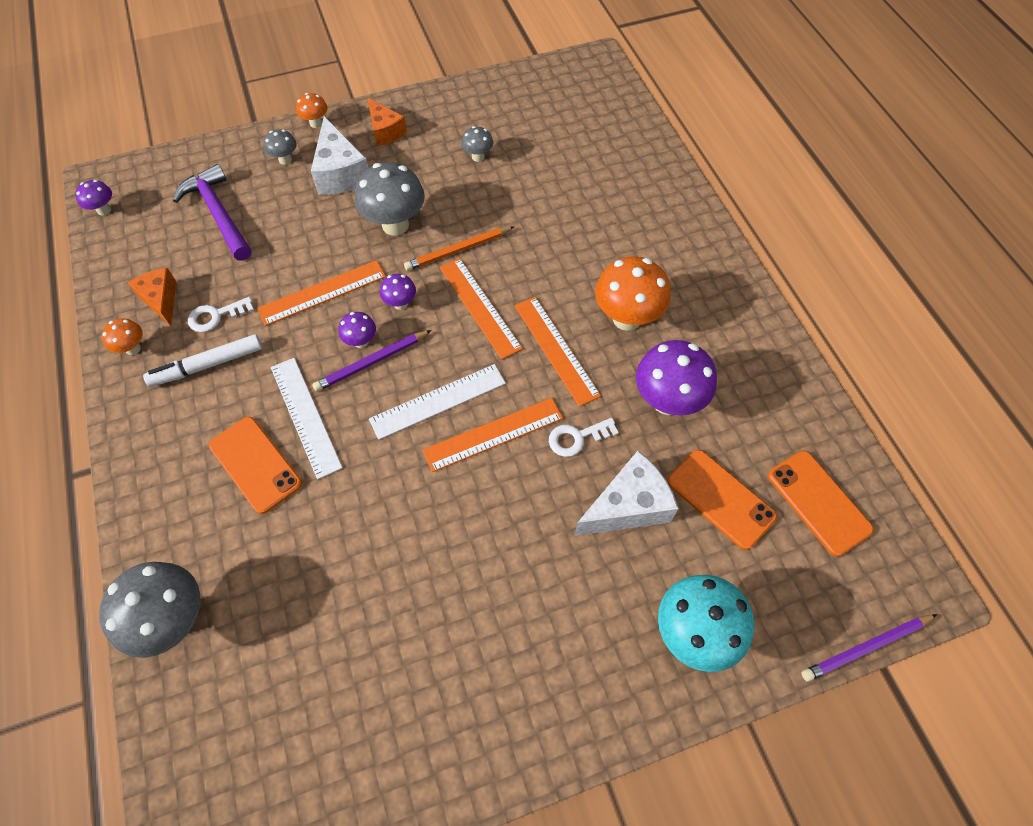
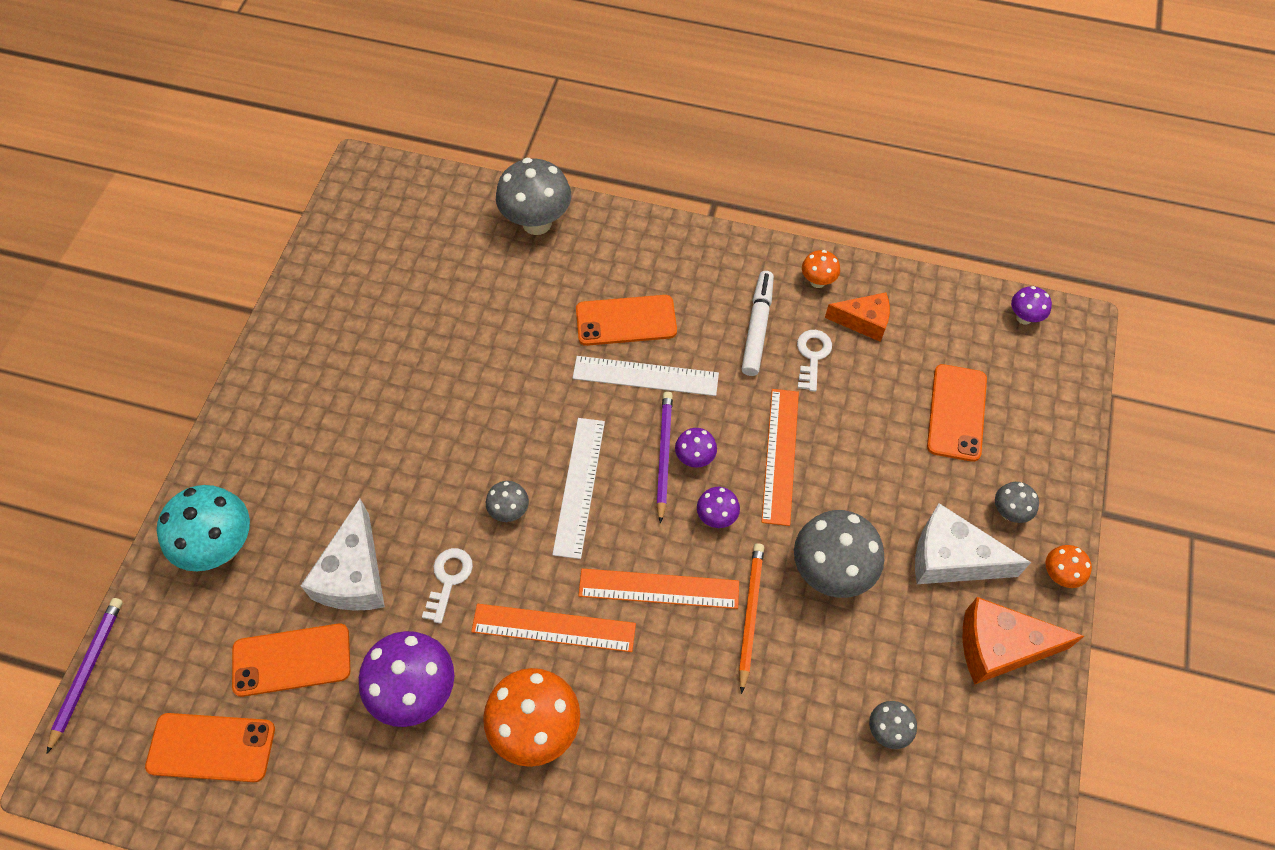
camera: 125 degrees right, 0 degrees up
purple hammer [173,164,251,261] -> orange phone [927,364,987,462]
orange cheese [367,97,407,146] -> orange cheese [962,597,1084,684], size x1.52
orange ruler [423,398,563,472] -> grey mushroom [486,481,529,522]

